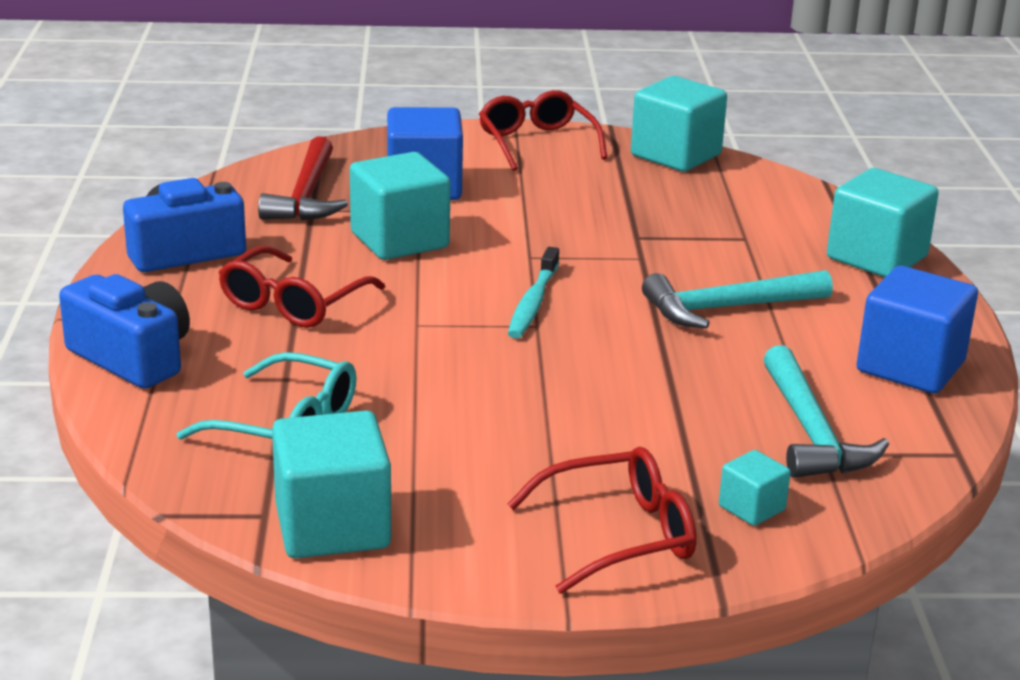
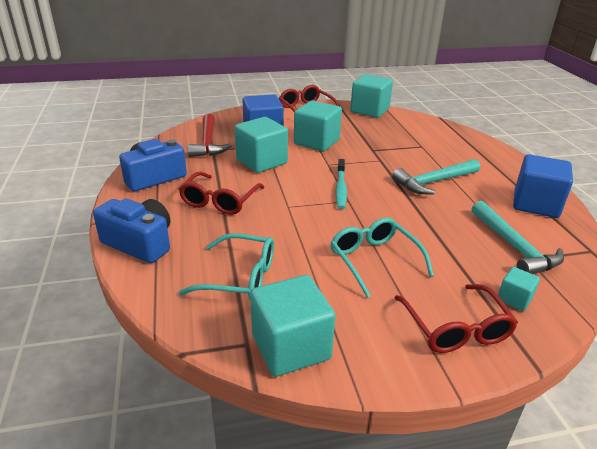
camera: 10 degrees left, 5 degrees up
red glasses [507,447,697,594] -> red glasses turned 105 degrees clockwise [395,284,518,353]
turquoise cube [827,168,939,277] -> turquoise cube moved to [294,100,342,151]
none -> turquoise glasses [331,218,434,298]

